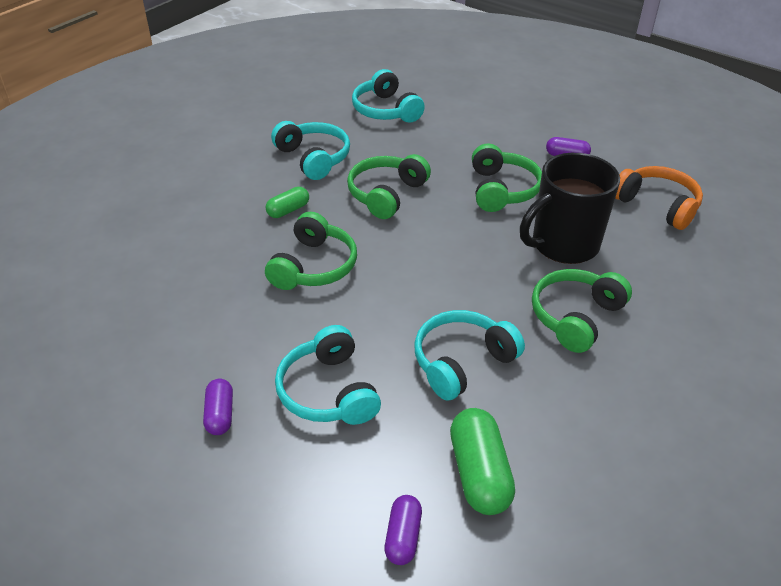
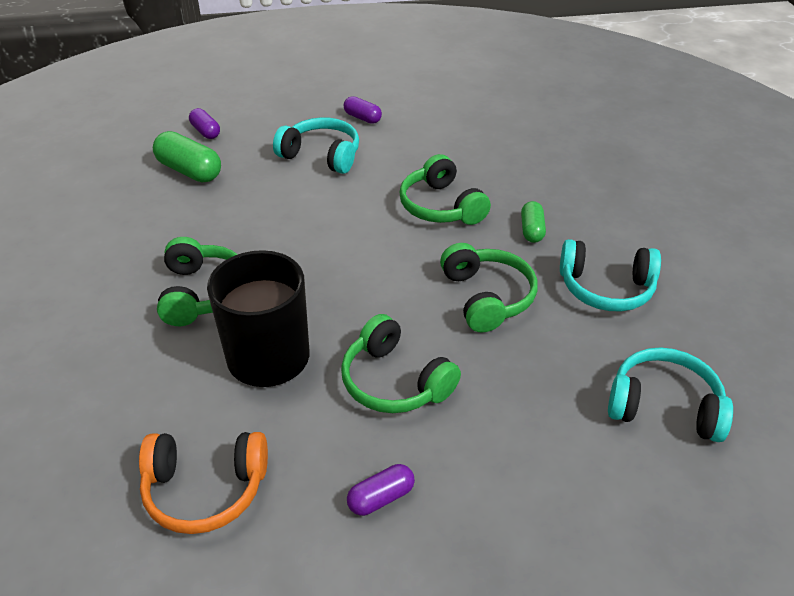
camera: 135 degrees right, 0 degrees up
turquoise headphones [414,310,525,401] -> none

